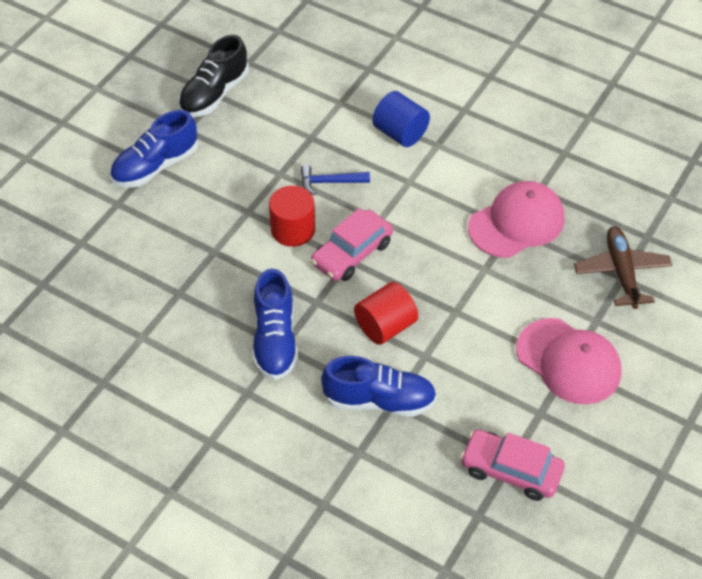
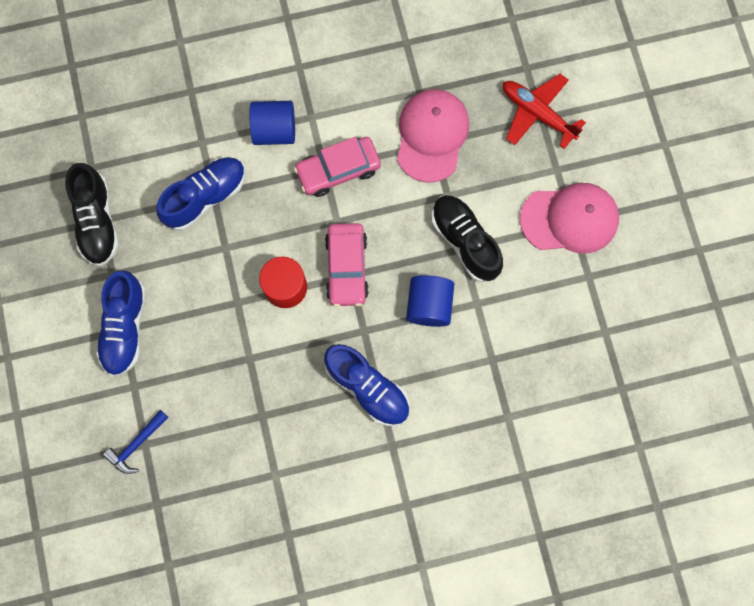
camera: 45 degrees left, 25 degrees up
blue hammer [301,165,370,196] -> blue hammer moved to [103,410,168,474]
blue shoe [321,356,437,417] -> blue shoe moved to [157,157,246,231]
red cylinder [354,282,418,345] -> blue cylinder [406,275,454,327]
pink car [460,429,565,501] -> pink car moved to [294,137,381,197]
brown plane [574,226,672,309] -> red plane [503,74,586,149]
none -> black shoe [432,195,503,282]

